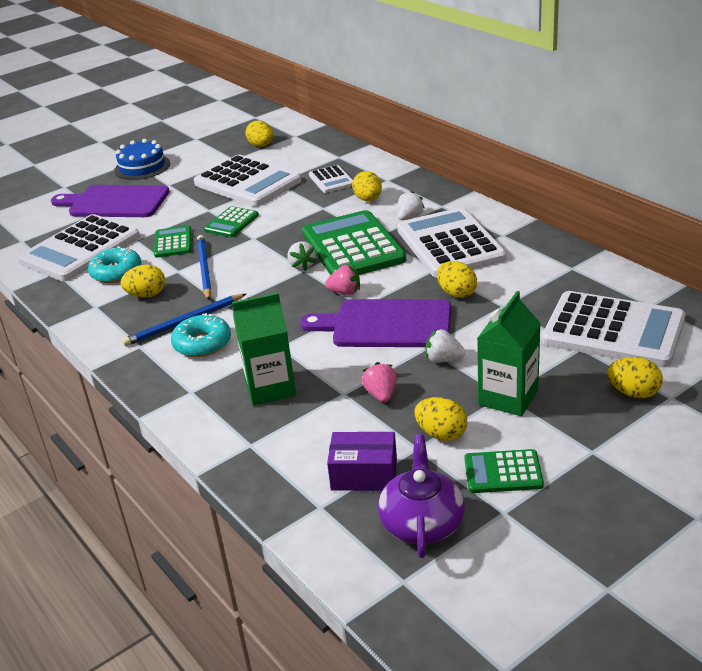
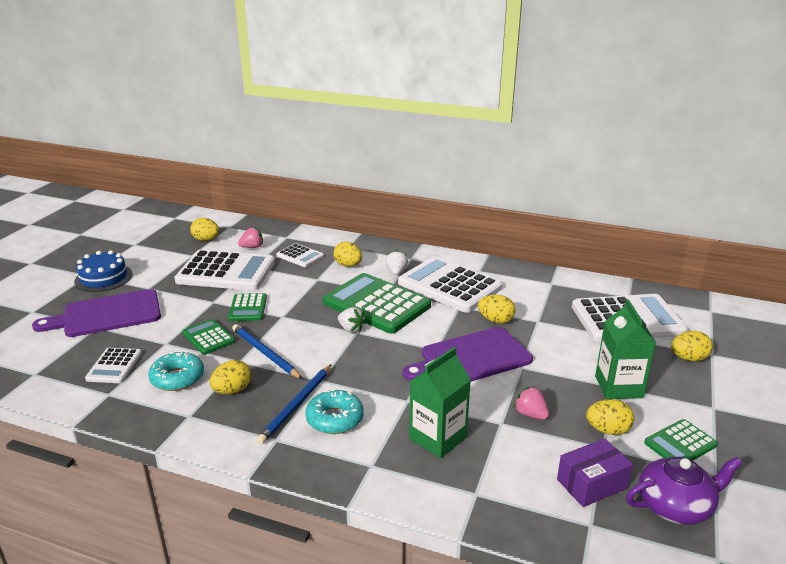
camera: 35 degrees left, 5 degrees down
white calculator [18,214,140,281] -> white calculator [85,348,142,383], size x0.50
pink strawberry [325,265,360,295] -> pink strawberry moved to [238,227,263,248]
purple teapot [378,434,465,558] -> purple teapot turned 105 degrees clockwise [626,457,743,525]
white strawberry [426,329,465,363] -> none

